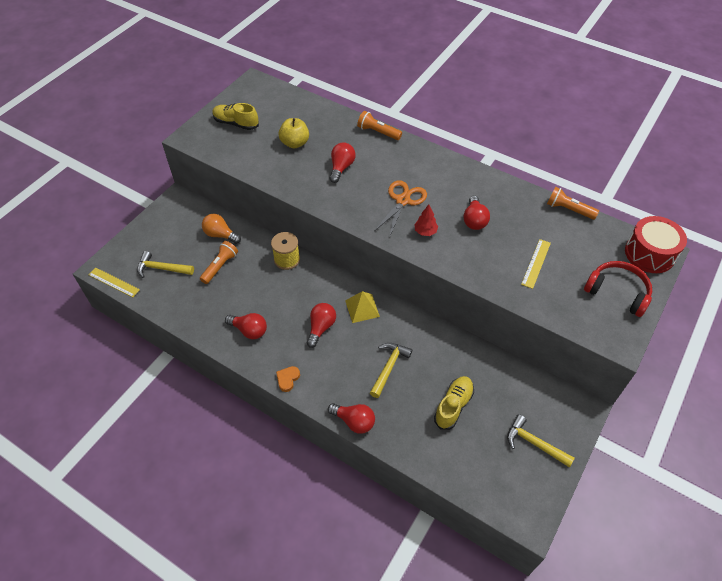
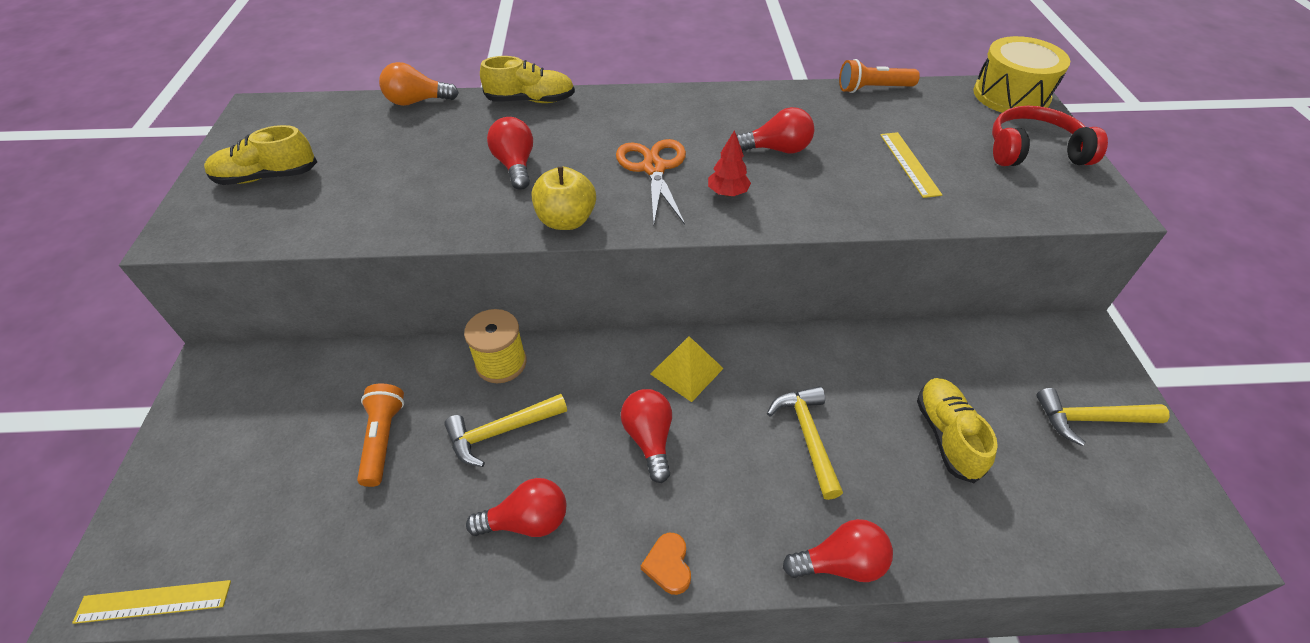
camera: 35 degrees left, 5 degrees down
yellow hammer [137,251,194,278] -> yellow hammer moved to [444,394,567,467]
orange light bulb [202,214,241,244] -> orange light bulb moved to [379,62,459,106]
yellow apple [278,118,309,149] -> yellow apple moved to [532,167,596,230]
orange flashlight [357,111,402,140] -> yellow shoe [480,56,575,103]
red light bulb [463,196,490,230] -> red light bulb turned 60 degrees counterclockwise [737,107,814,153]
red drum [625,216,687,273] -> yellow drum [973,36,1070,113]

